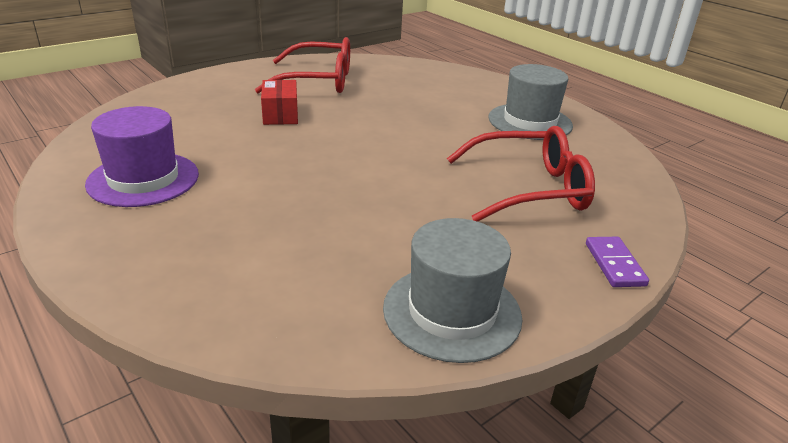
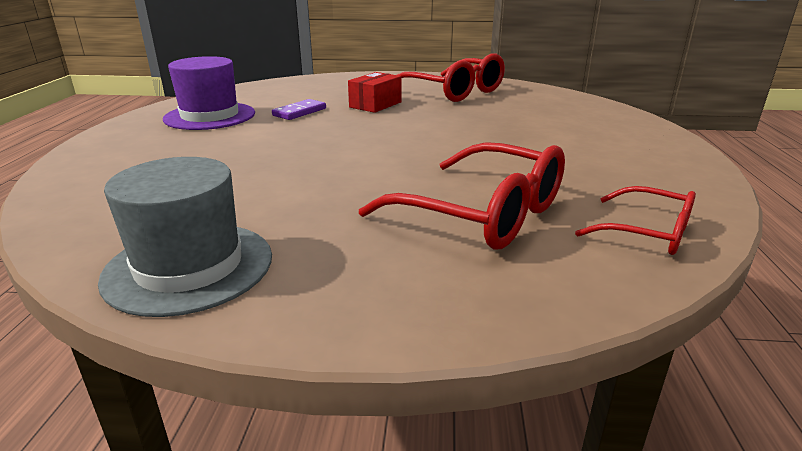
camera: 45 degrees right, 5 degrees down
grey hat [488,64,573,140] -> none
purple domino [586,237,649,287] -> purple domino moved to [272,99,326,120]
none -> red glasses [575,186,696,255]

